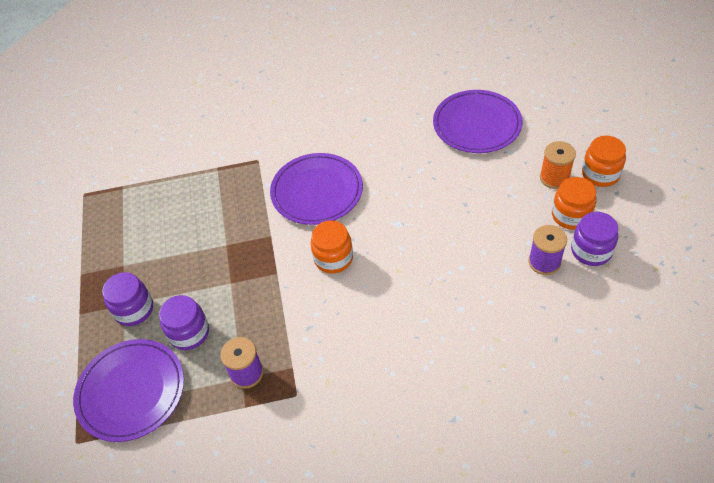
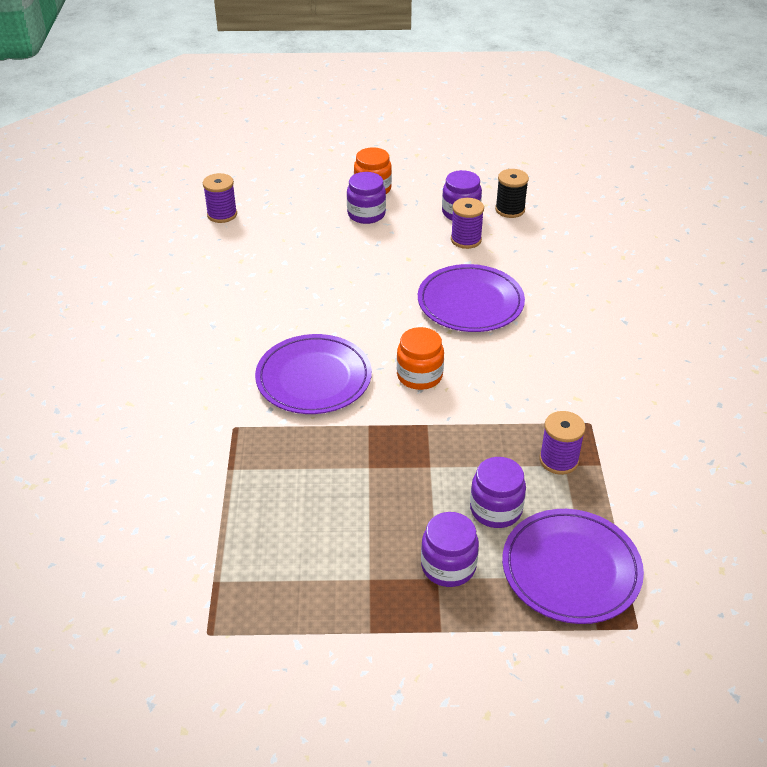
camera: 85 degrees left, 10 degrees down
purple plate [433,90,522,153] -> purple plate moved to [418,264,525,332]
orange spool [540,141,576,189] -> purple jar [347,172,386,224]
orange jar [552,177,597,230] -> none
none -> purple spool [203,173,237,223]
none -> black spool [495,169,529,218]

